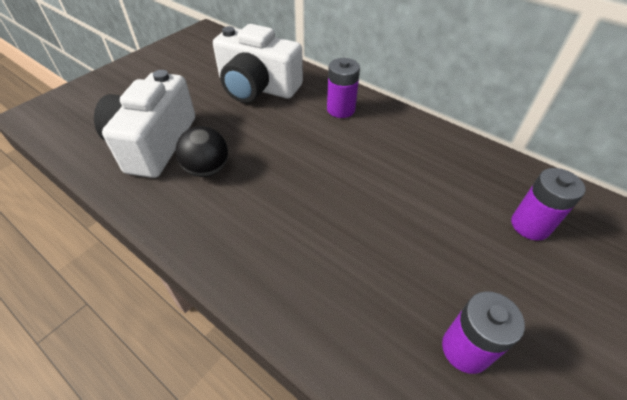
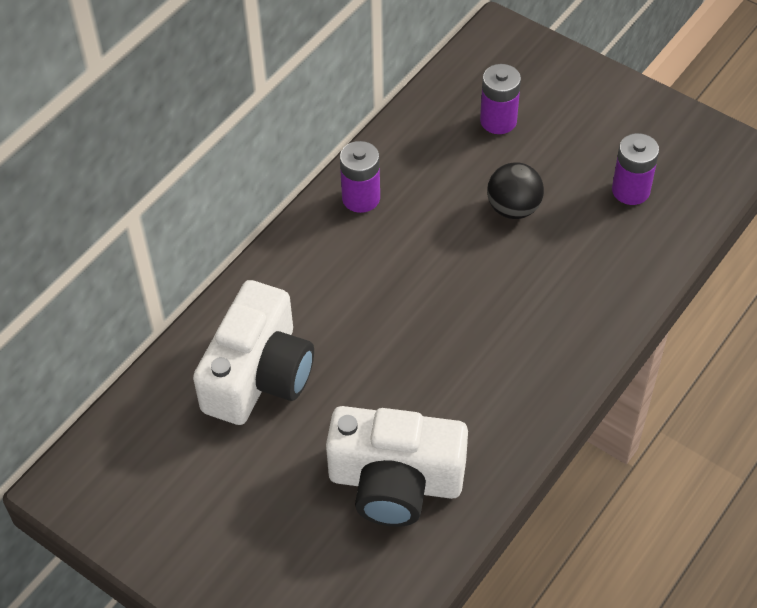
camera: 90 degrees left, 5 degrees up
black ball [176,126,228,177] -> black ball moved to [487,162,544,219]
purple battery [327,58,360,118] -> purple battery moved to [340,141,380,213]

